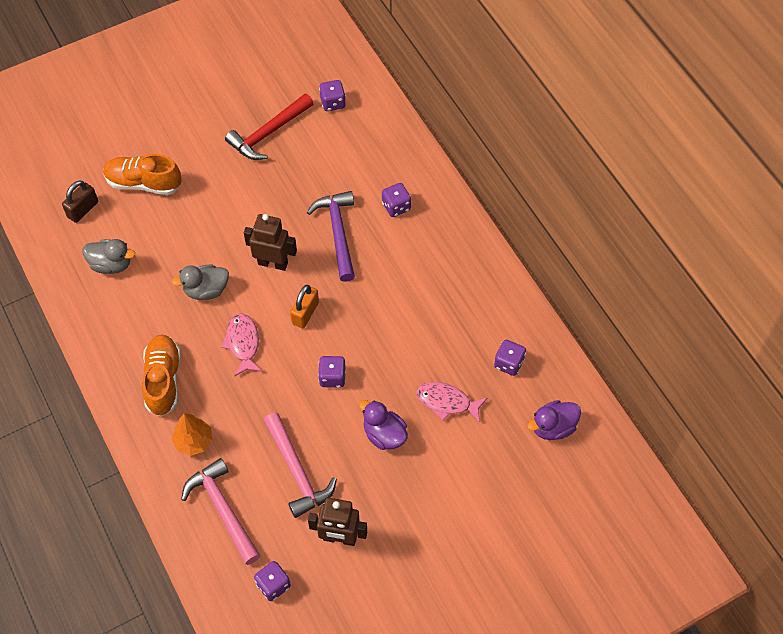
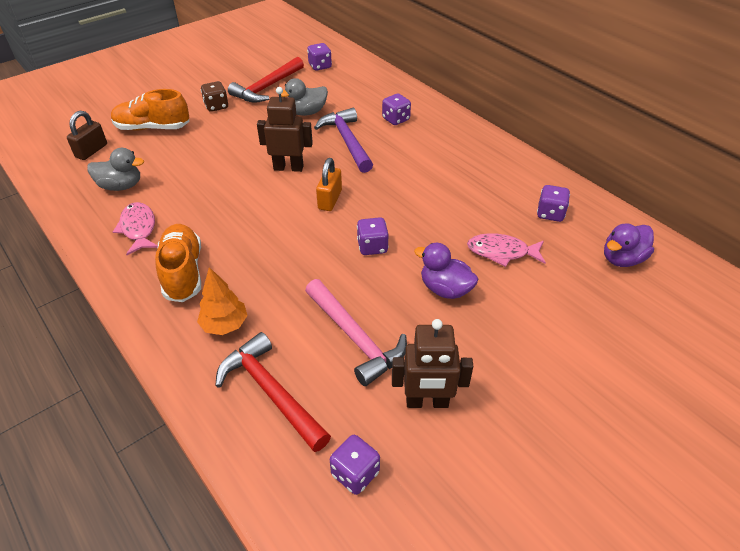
camera: 10 degrees left, 15 degrees down
grey duck [172,265,229,300] -> grey duck moved to [281,78,328,116]
pink hammer [181,458,261,565] -> red hammer [215,332,331,452]
pink fish [221,313,263,376] -> pink fish moved to [113,202,158,255]
none -> brown dice [201,81,228,112]

